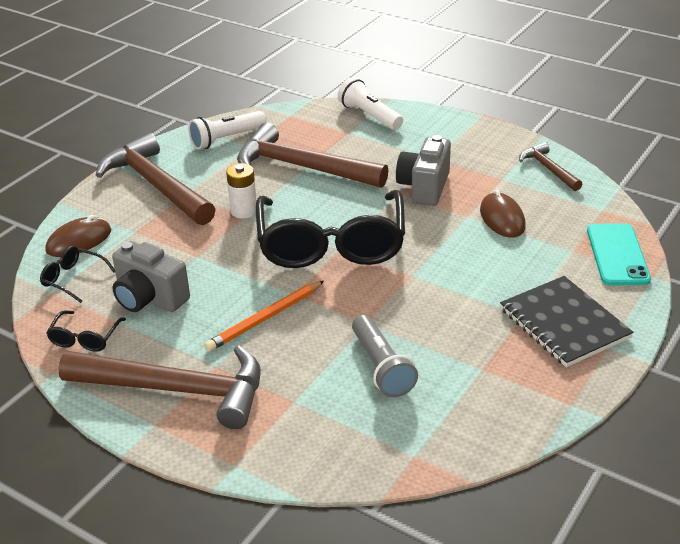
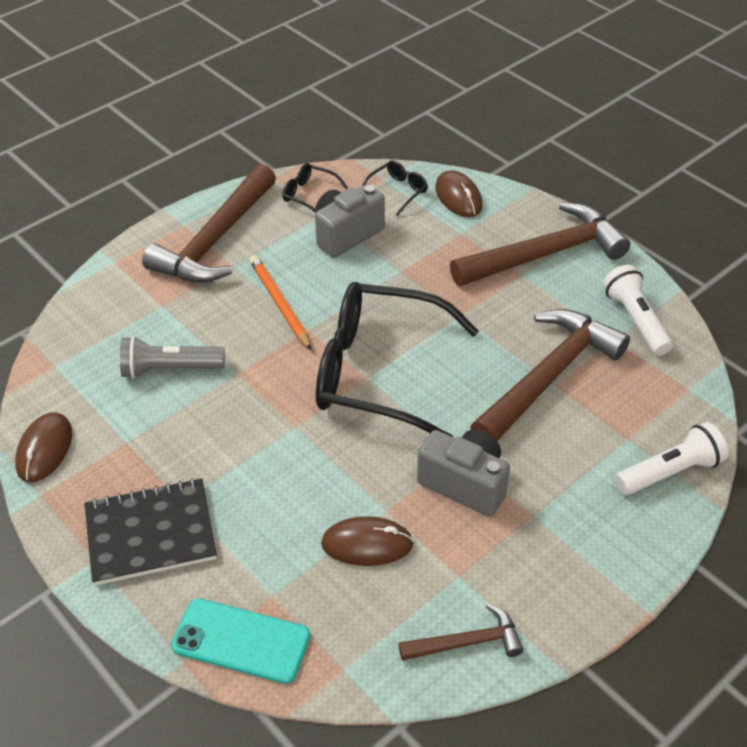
camera: 105 degrees right, 10 degrees up
white battery [226,163,257,219] -> none
none -> brown mouse [15,412,72,482]

